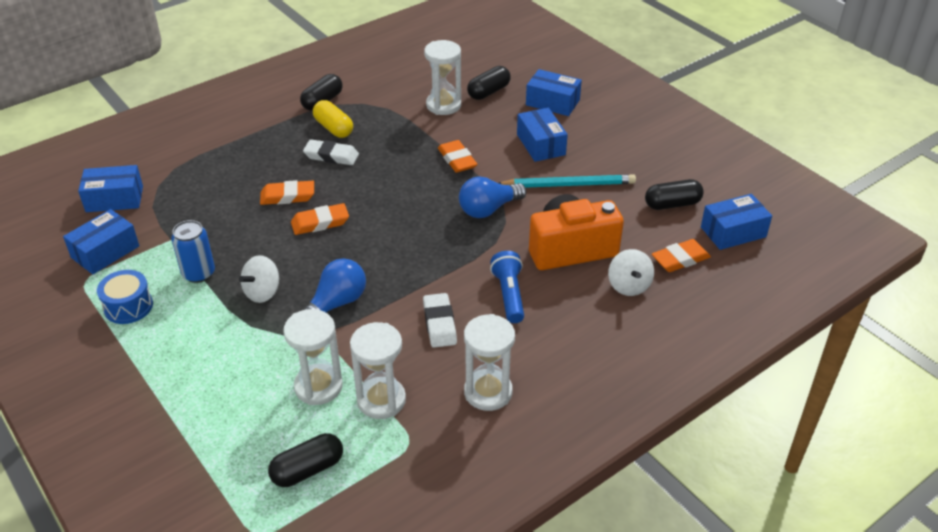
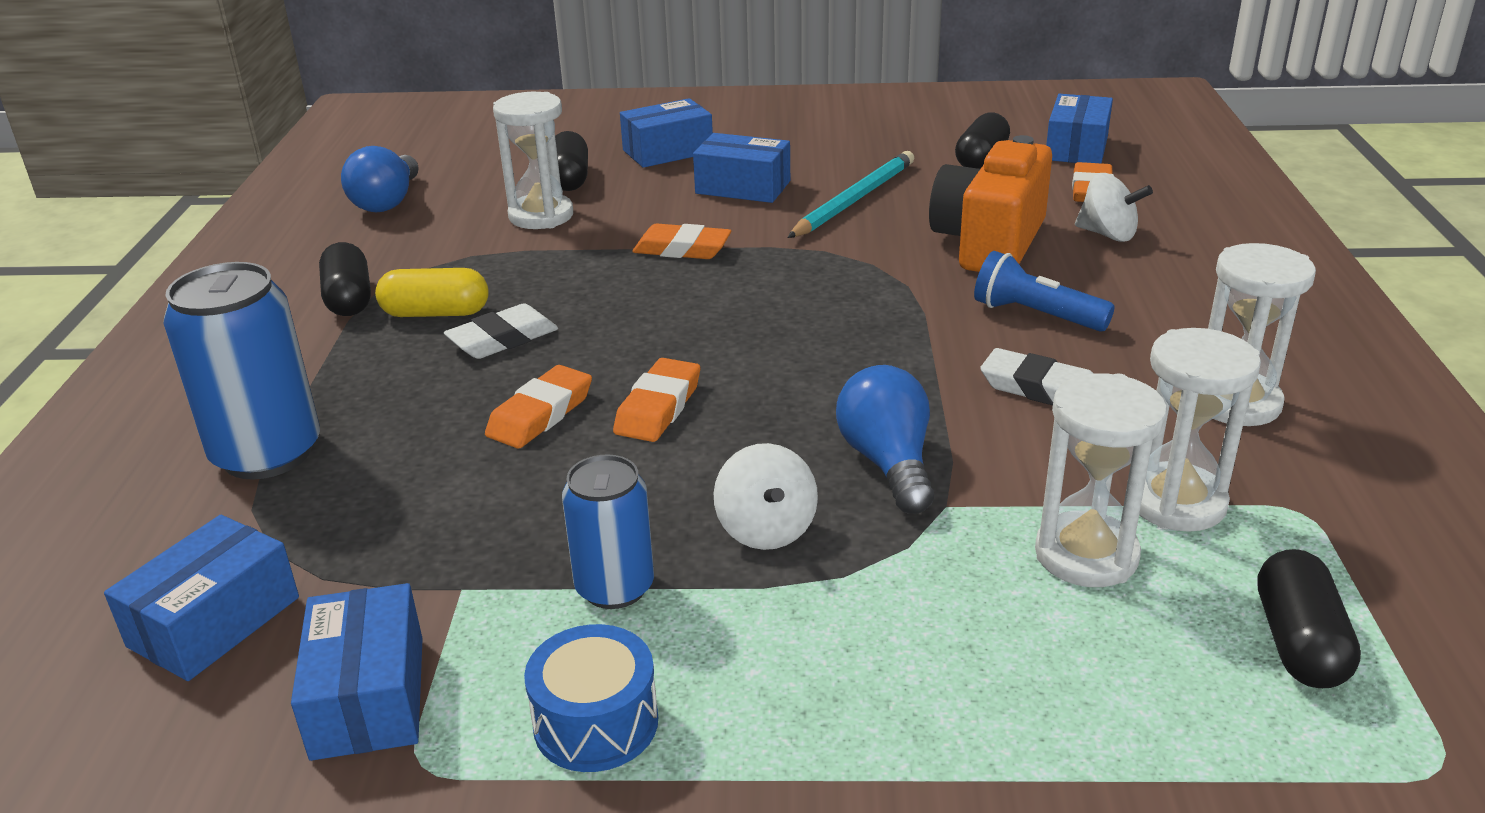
camera: 50 degrees left, 10 degrees down
blue light bulb [459,177,526,218] -> blue light bulb moved to [341,146,419,212]
none -> blue can [163,262,320,479]

